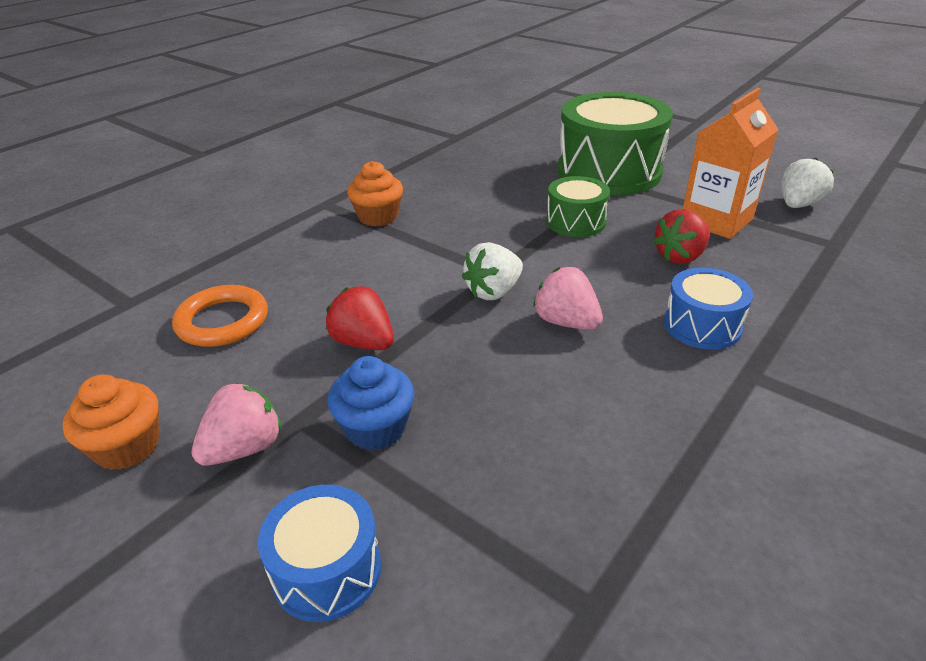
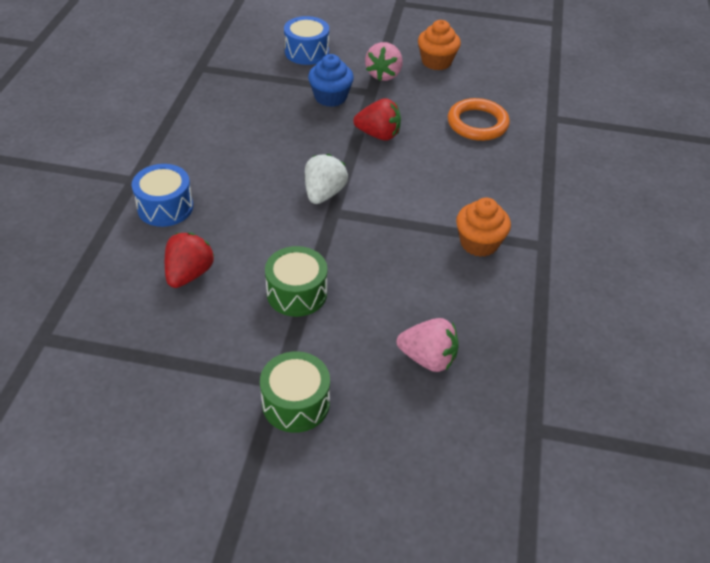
camera: 150 degrees right, 10 degrees up
pink strawberry [533,267,603,330] -> pink strawberry moved to [397,318,459,372]
green drum [557,92,673,195] -> green drum [260,351,330,433], size x0.51
orange carton [683,88,779,239] -> none
white strawberry [781,158,834,208] -> none

